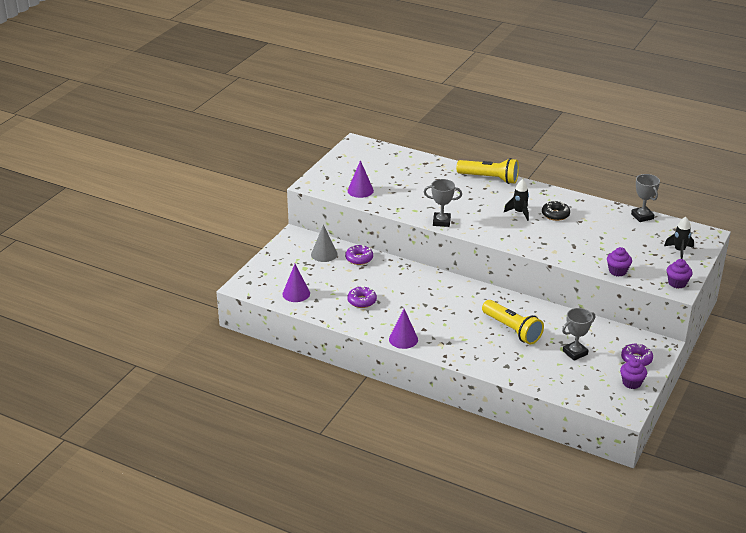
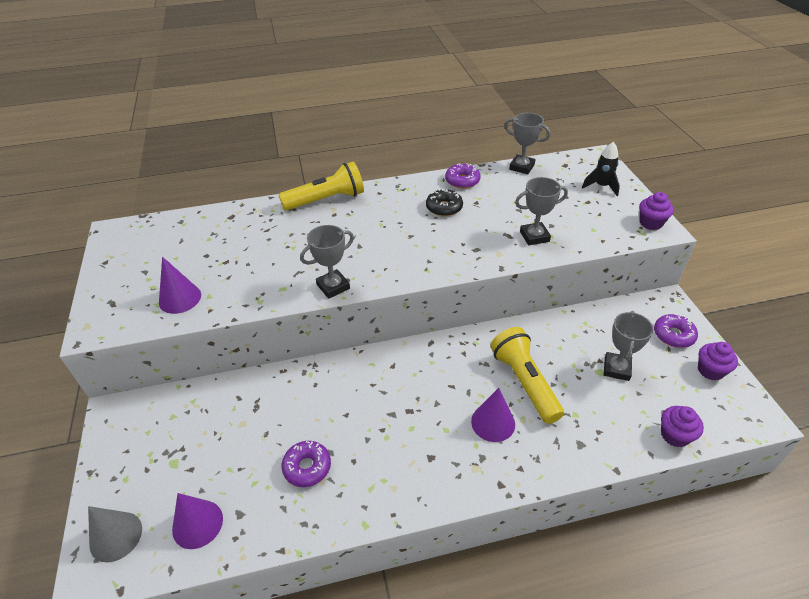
camera: 40 degrees left, 10 degrees up
grey cone [311,224,338,262] -> grey cone moved to [88,506,142,562]
purple donut [345,245,373,265] -> purple donut moved to [445,163,481,189]
purple cone [389,309,418,349] -> purple cone moved to [471,388,515,442]
yellow flashlight [482,300,544,344] -> yellow flashlight turned 120 degrees counterclockwise [490,327,564,424]
black rocket [504,179,529,221] -> none
purple cupcake [607,247,632,276] -> purple cupcake moved to [661,406,704,447]
none -> grey trophy [515,177,568,245]

